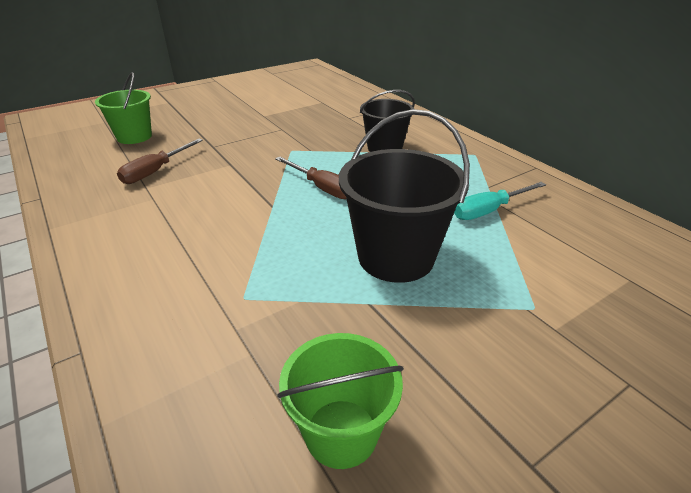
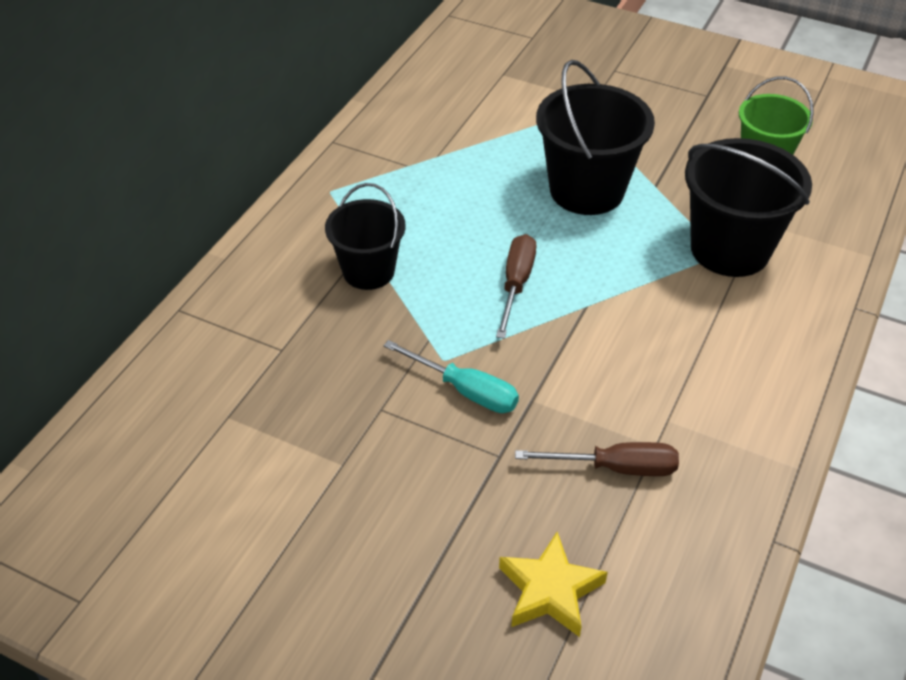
camera: 120 degrees left, 10 degrees up
green bucket [95,72,152,144] -> yellow star [499,532,608,637]
turquoise screwdriver [454,182,546,220] -> turquoise screwdriver moved to [383,340,519,413]
none -> black bucket [685,138,812,277]

